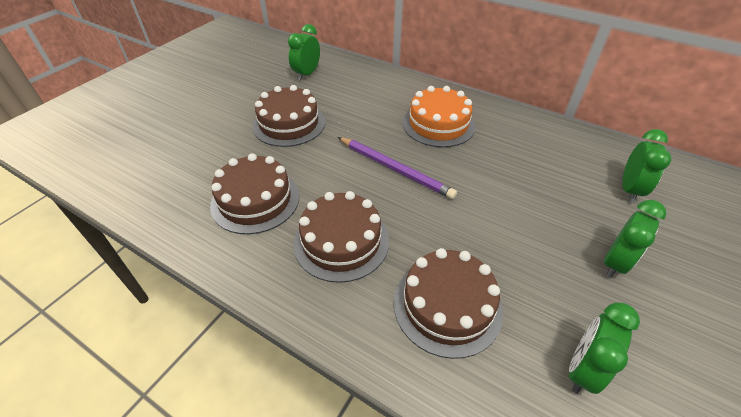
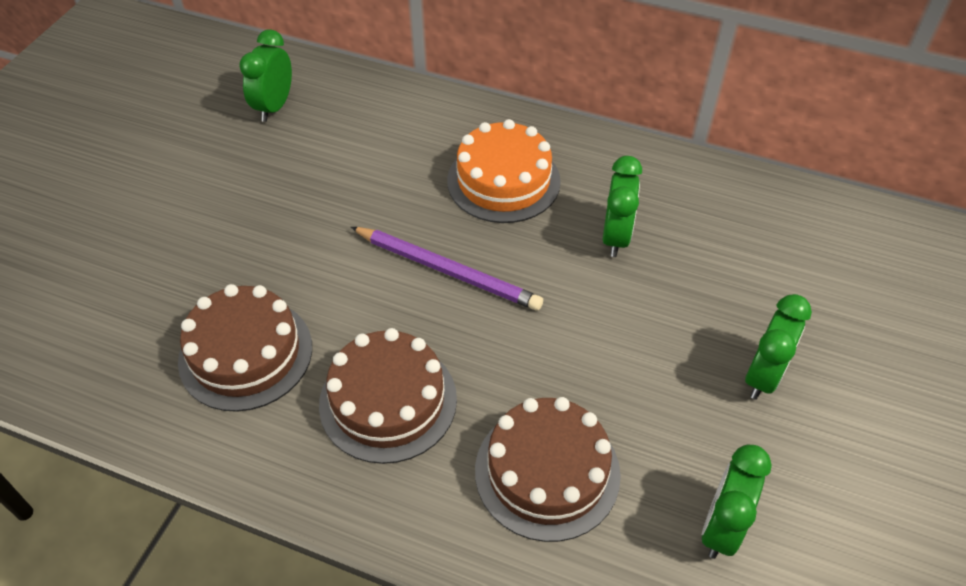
camera: 10 degrees left, 5 degrees up
brown cake [252,85,325,147] -> none
green clock [622,129,671,203] -> green clock moved to [602,156,642,257]

